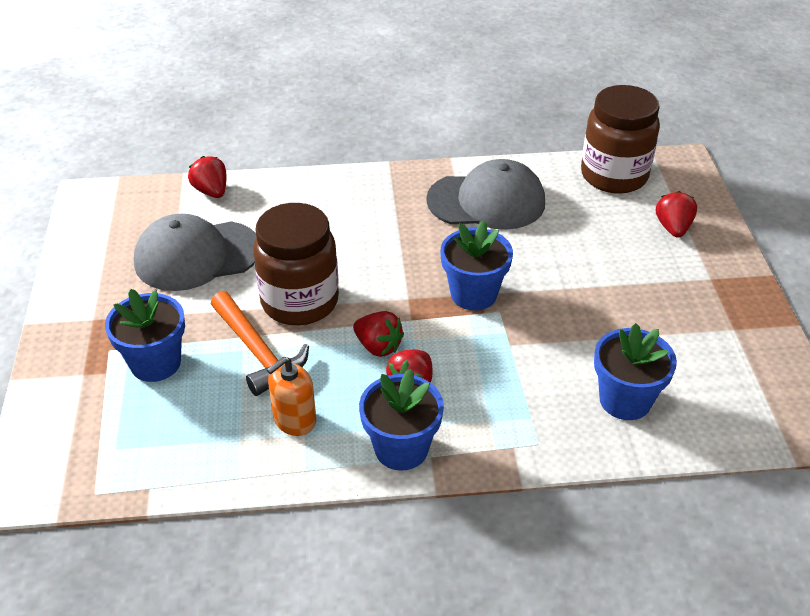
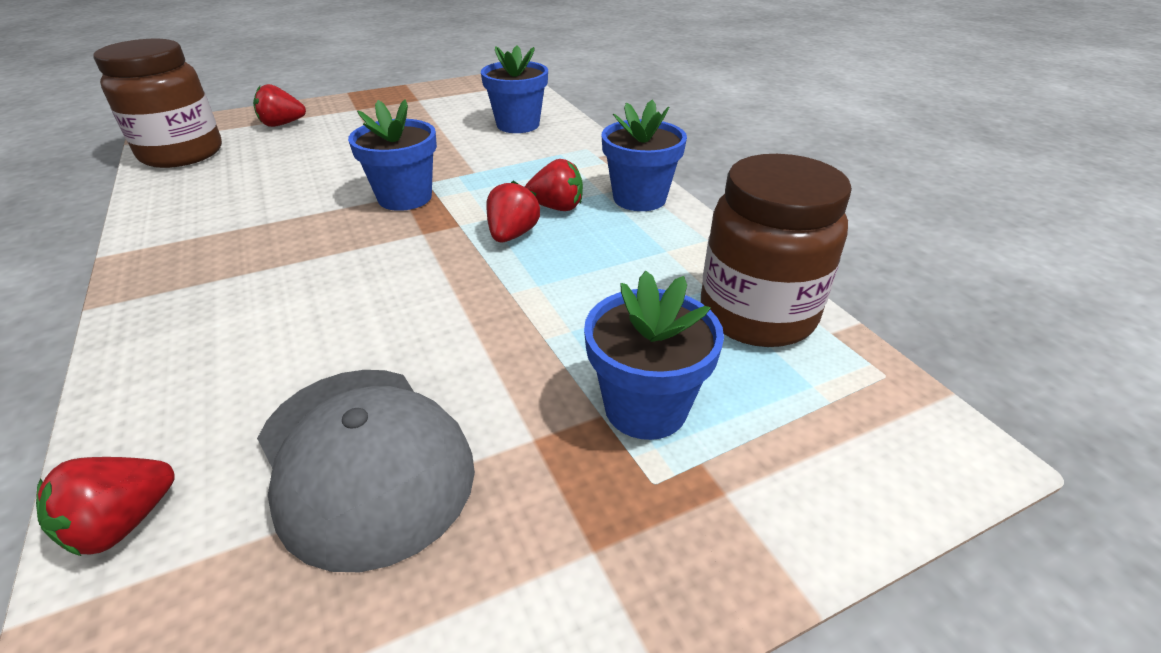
camera: 110 degrees left, 5 degrees down
orange hammer [211,291,309,396] -> none
brown jar [253,203,339,325] -> brown jar moved to [701,154,852,347]
orange soap dispenser [267,357,316,436] -> none
grey cap [426,159,545,230] -> none

